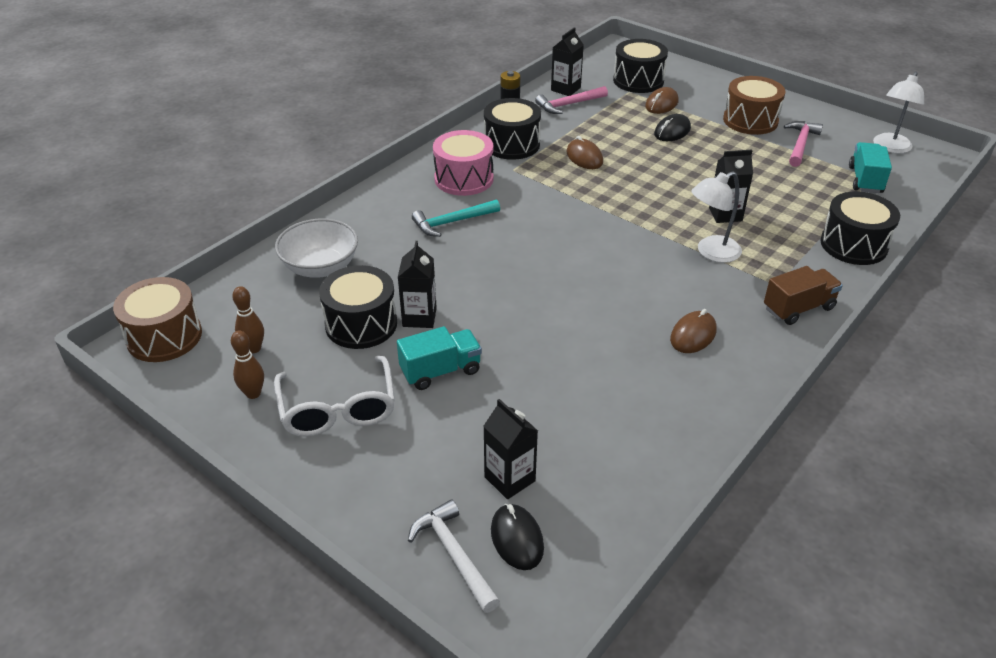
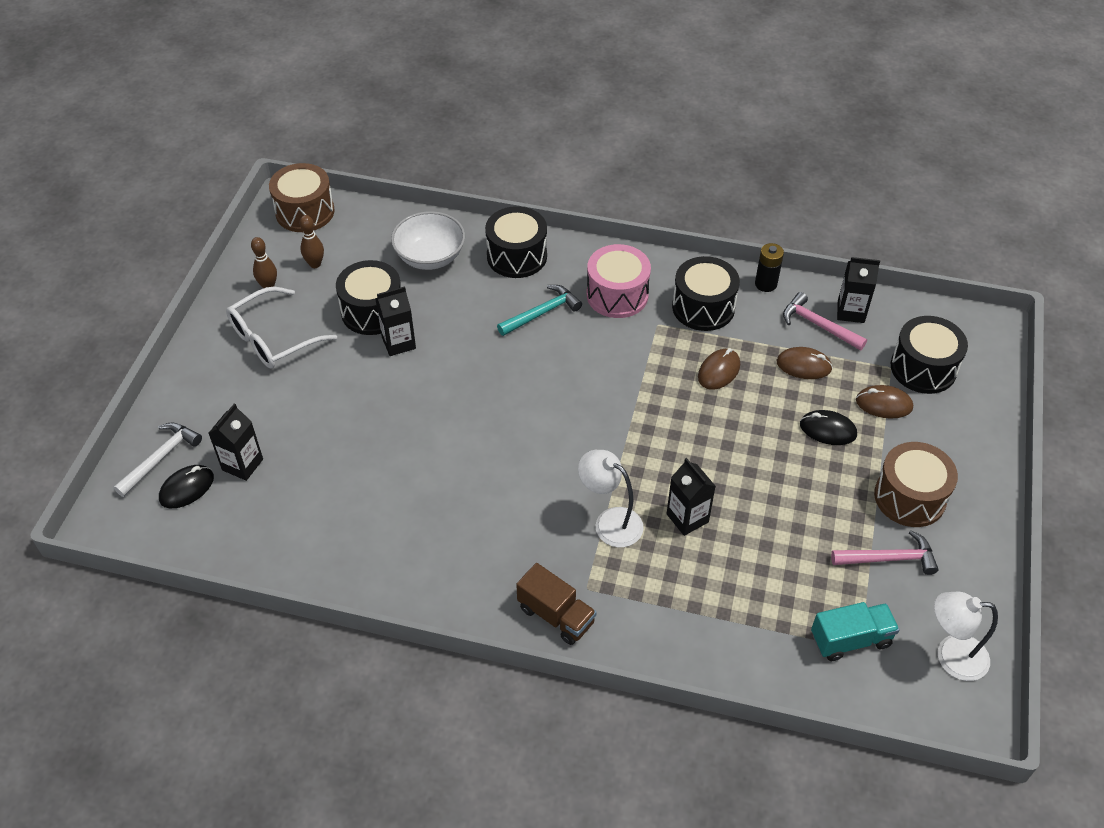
camera: 65 degrees right, 10 degrees up
turquoise truck [397,326,482,390] -> none
turquoise hammer [412,200,500,237] -> turquoise hammer turned 105 degrees clockwise [497,285,582,336]
brown mouse [670,309,717,353] -> brown mouse moved to [776,347,833,379]
black drum [821,192,900,265] -> black drum moved to [485,206,547,278]

